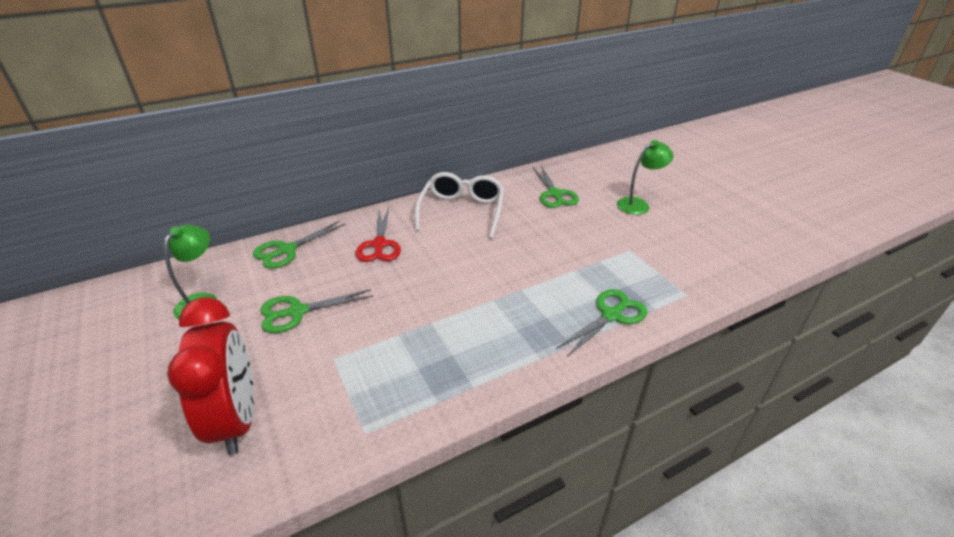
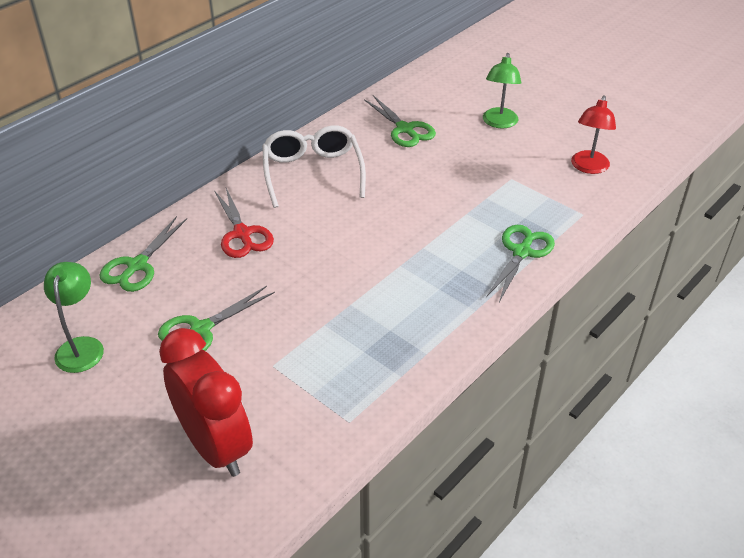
camera: 20 degrees left, 5 degrees up
green lamp [617,140,674,215] -> green lamp turned 150 degrees clockwise [483,53,521,128]
none -> red lamp [571,95,616,174]

